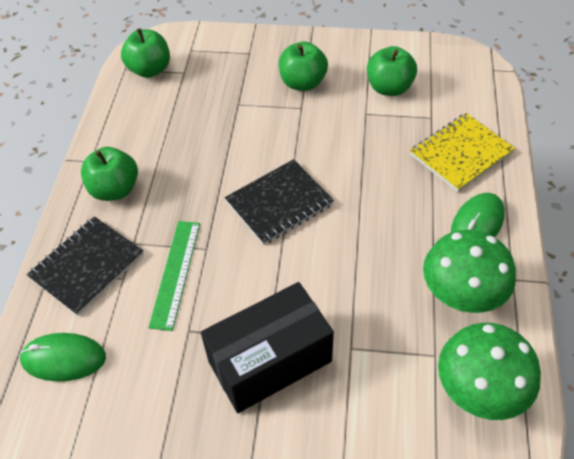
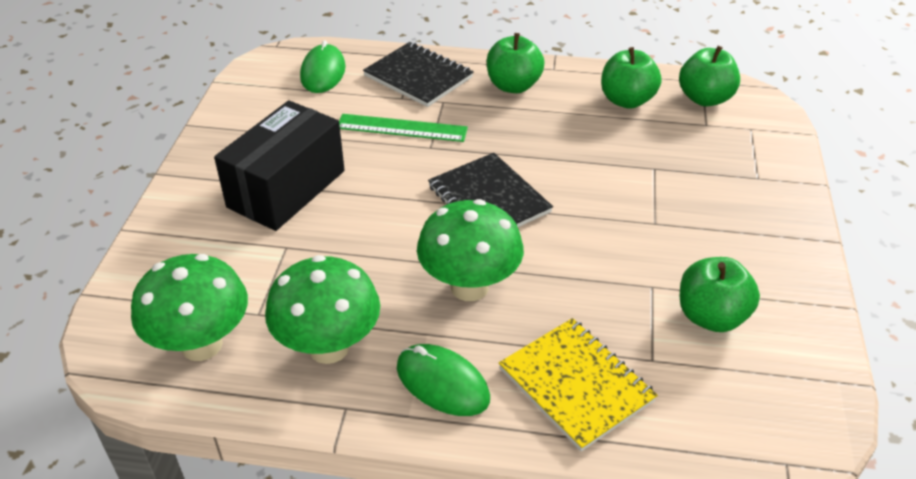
camera: 90 degrees right, 10 degrees down
black box [201,282,334,413] -> black box turned 60 degrees clockwise [214,100,345,231]
green apple [279,41,328,91] -> green apple moved to [601,47,661,109]
none -> green mushroom [417,199,524,301]

